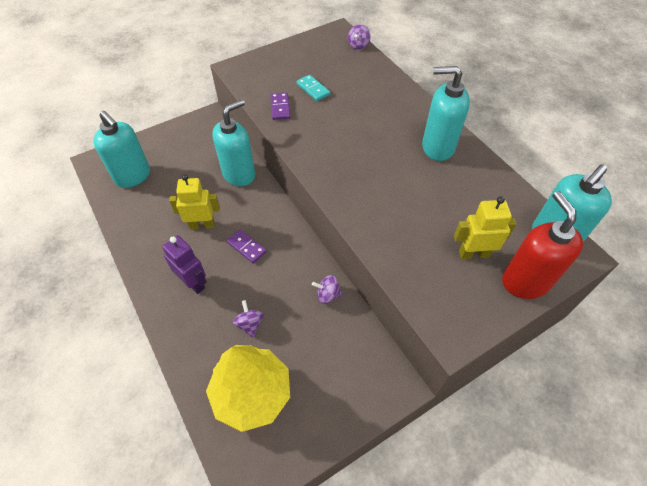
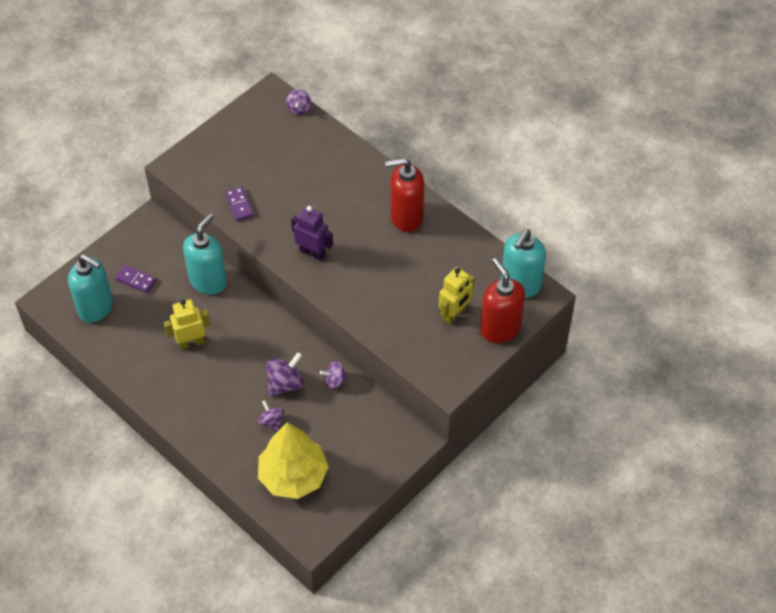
camera: 15 degrees left, 0 degrees up
purple robot [162,235,207,294] -> purple robot moved to [291,206,333,261]
purple domino [227,229,267,263] -> purple domino moved to [115,265,156,293]
turquoise domino [297,75,330,101] -> none
turquoise soap dispenser [422,66,470,161] -> red soap dispenser [385,158,424,232]
yellow robot [454,196,516,259] -> yellow robot turned 150 degrees clockwise [439,267,475,324]
none -> purple spinning top [266,352,304,396]

